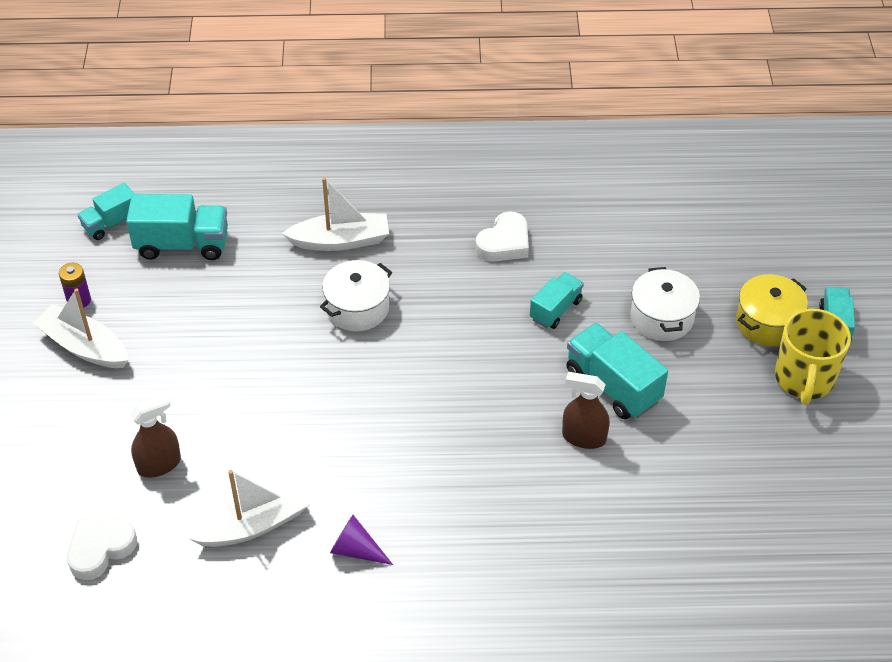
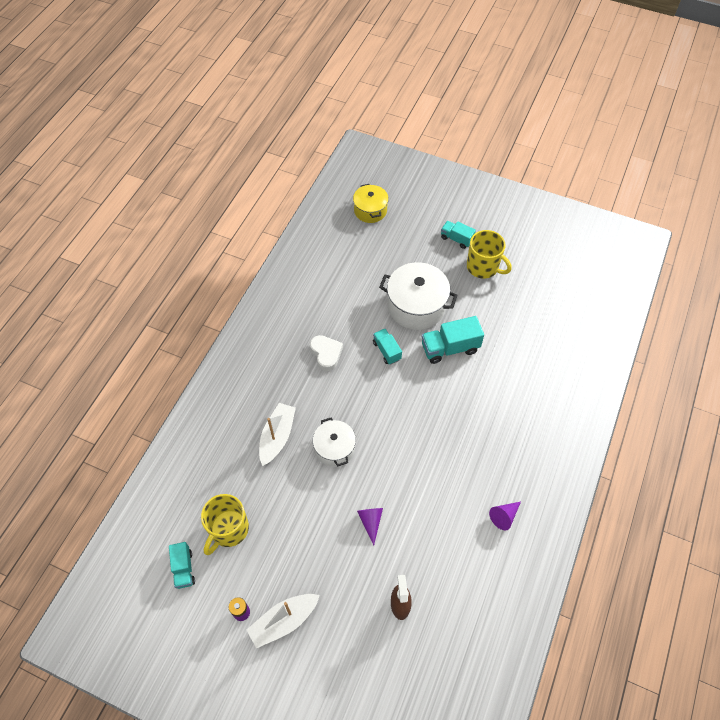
camera: 65 degrees left, 10 degrees up
white heart [67,518,137,580] -> none
turquoise truck [126,194,228,260] -> yellow mug [201,494,249,555]
white boat [188,470,310,547] -> none
brown spray bottle [562,372,610,449] -> none
white pot [630,267,700,341] -> white pot [379,262,458,330], size x1.62
yellow pot [736,274,808,346] -> yellow pot moved to [353,184,389,223]
none -> purple cone [357,508,383,545]

